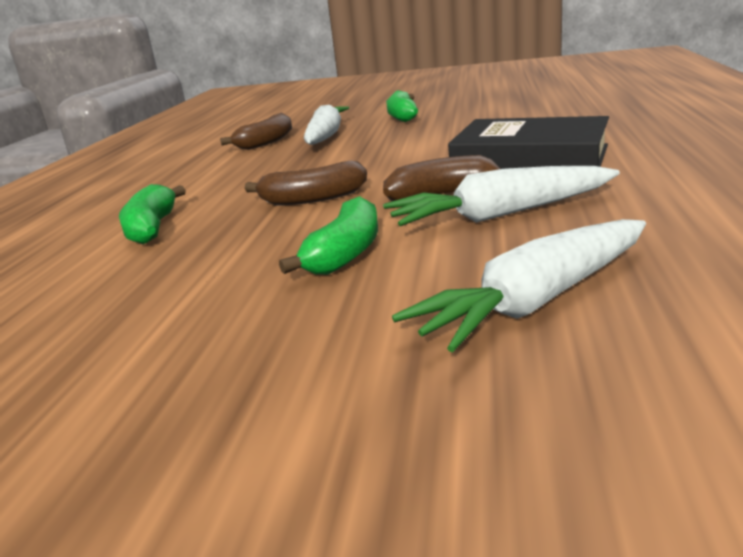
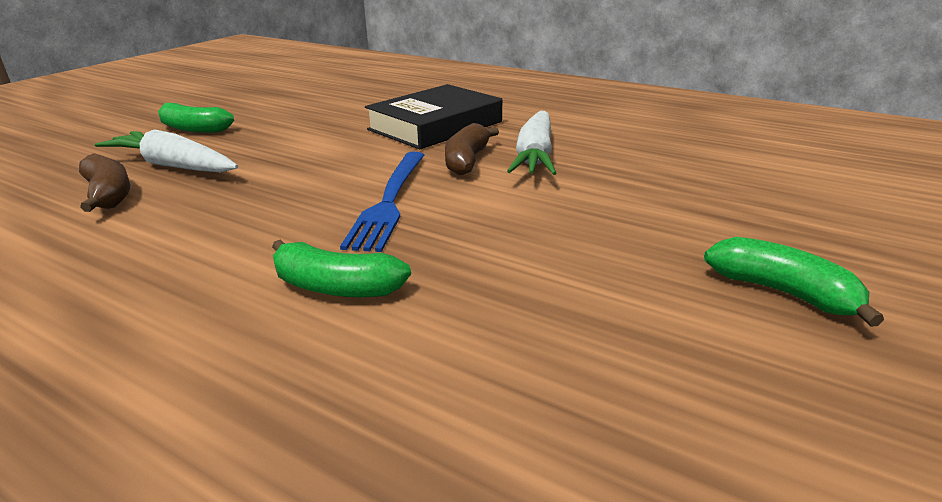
camera: 70 degrees left, 5 degrees up
brown banana [245,161,367,206] -> blue fork [340,152,424,252]
green banana [279,196,378,275] -> green banana moved to [704,237,884,327]
white carrot [392,219,646,352] -> none

